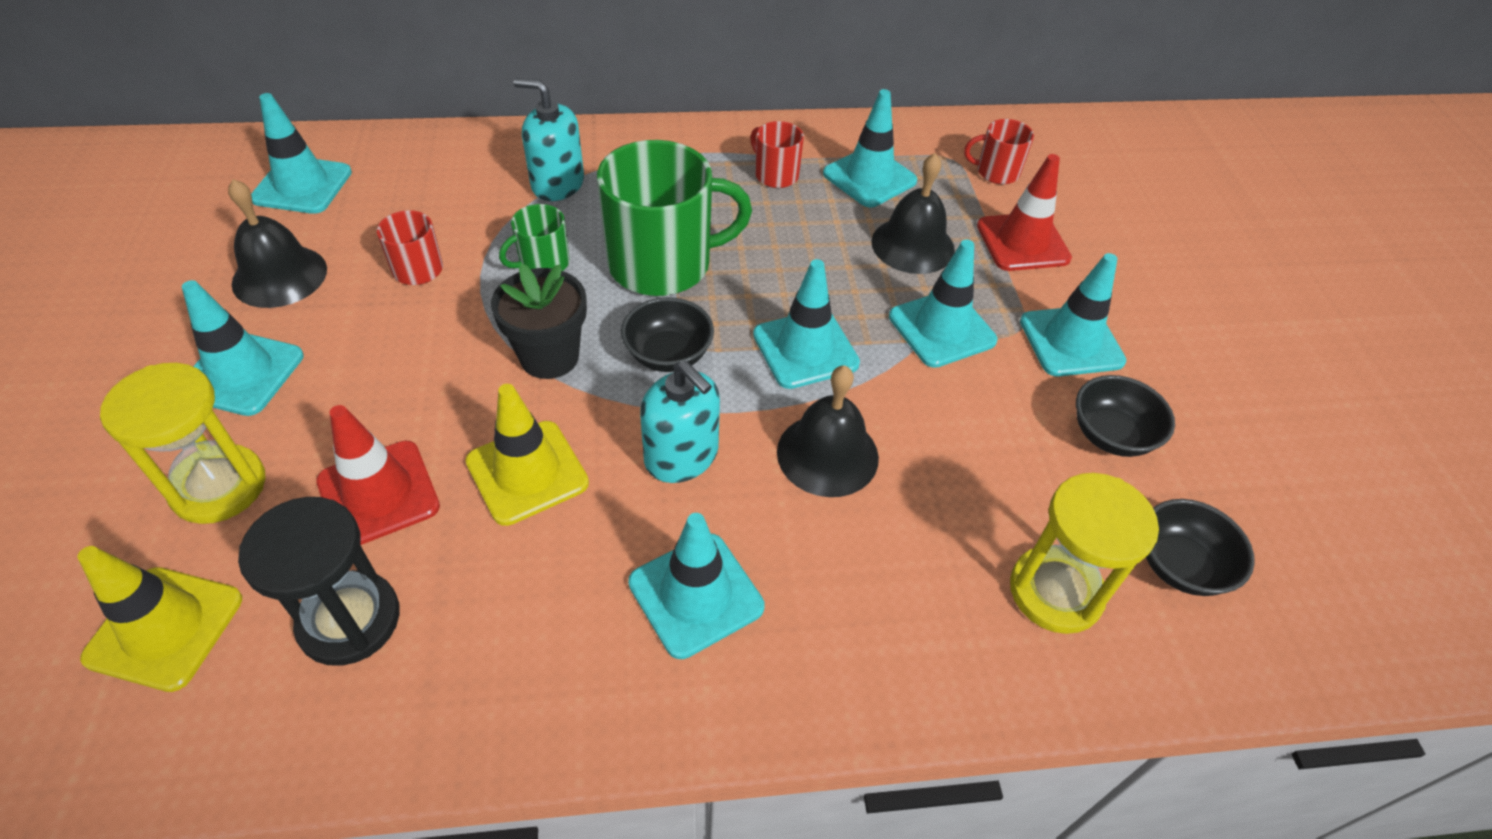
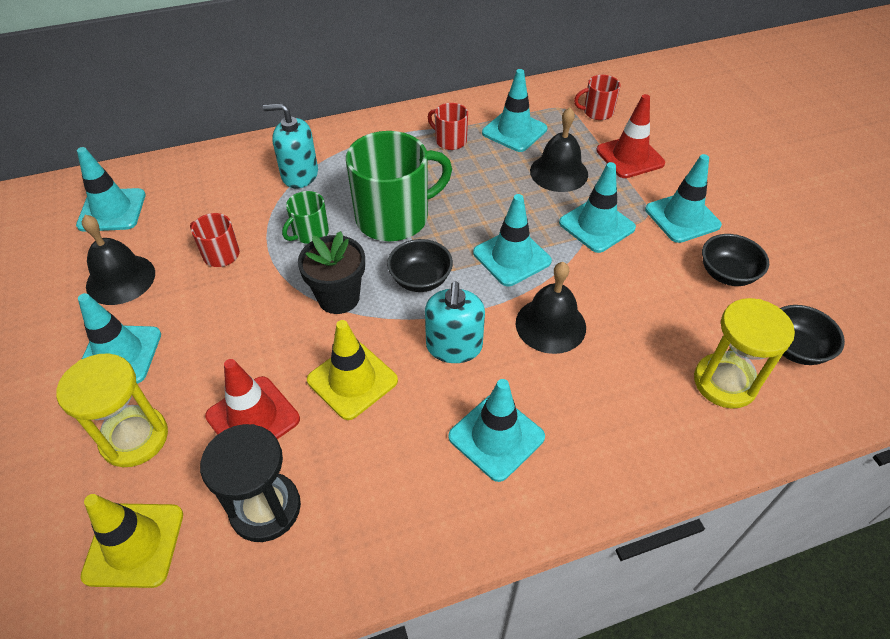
camera: 10 degrees left, 0 degrees up
turquoise soap dispenser [640,361,720,483] -> turquoise soap dispenser turned 60 degrees clockwise [425,281,485,363]

